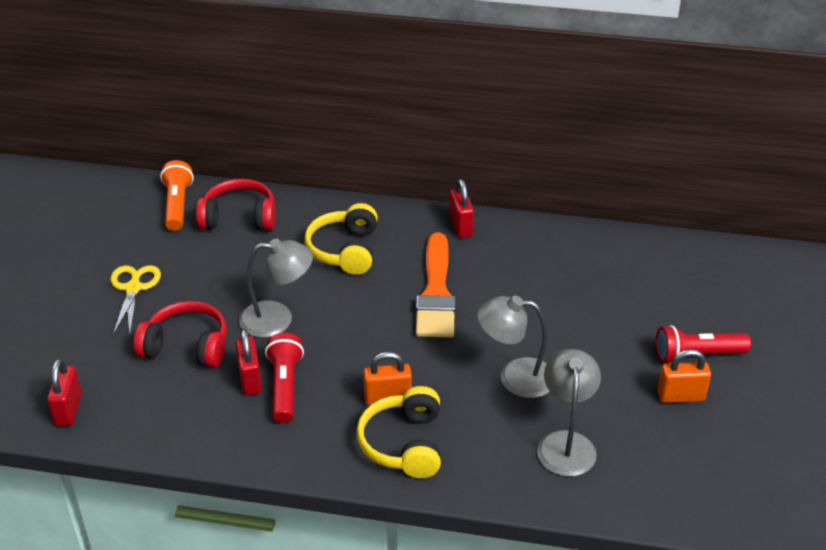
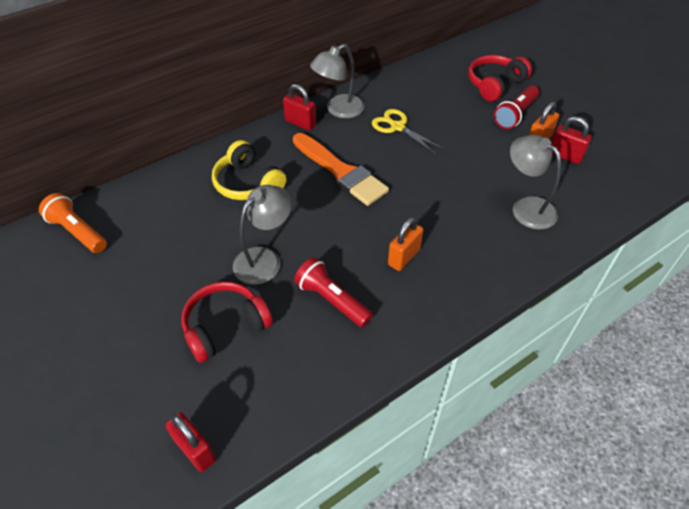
camera: 45 degrees left, 10 degrees up
yellow scissors [111,265,161,335] -> yellow scissors moved to [372,109,443,153]
red headphones [196,179,276,231] -> red headphones moved to [468,55,532,101]
red padlock [235,329,262,396] -> red padlock moved to [551,117,592,164]
yellow headphones [357,386,441,478] -> none
grey lamp [477,295,550,398] -> grey lamp moved to [310,44,365,118]

